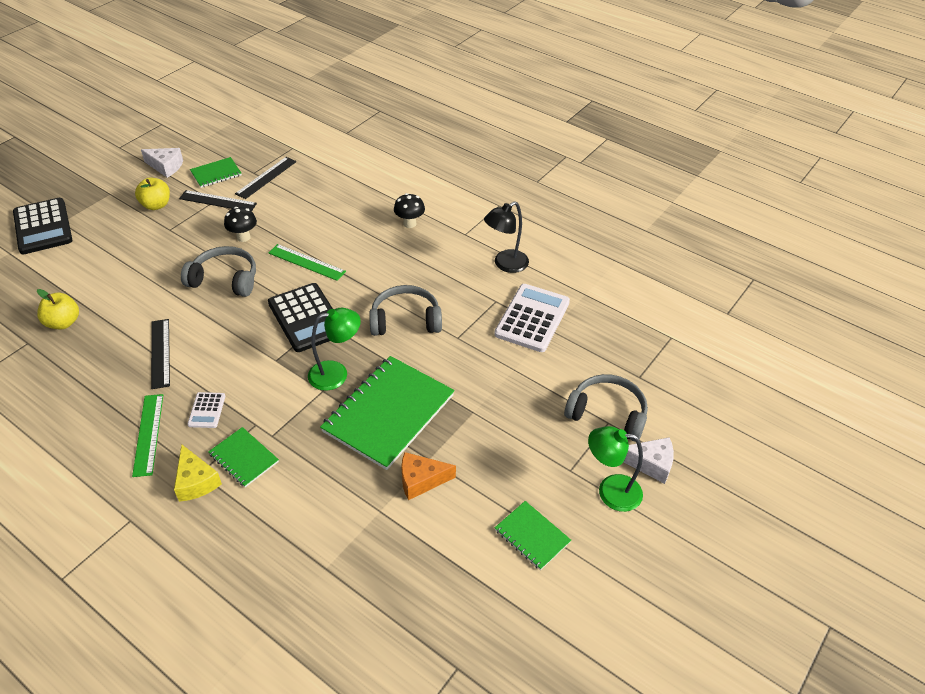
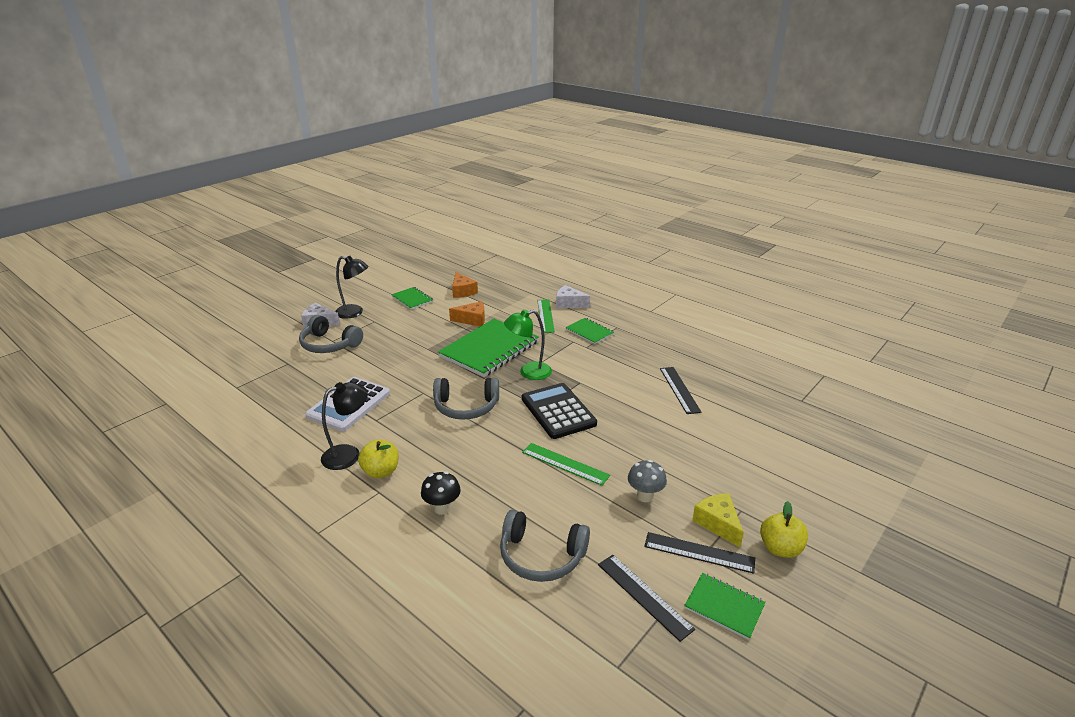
camera: 175 degrees left, 15 degrees down
black calculator [13,198,72,254] -> none
yellow apple [37,289,79,330] -> yellow apple moved to [358,439,399,478]
green ruler [132,394,163,477] -> green ruler moved to [537,299,555,333]
white cheese [141,148,183,178] -> white cheese moved to [556,285,590,308]
yellow cheese [174,444,222,502] -> yellow cheese moved to [692,493,744,547]
grey headphones [181,246,256,297] -> grey headphones moved to [500,510,590,582]
white calculator [187,392,225,428] -> none
green notebook [190,157,242,188] -> green notebook turned 60 degrees clockwise [684,573,766,640]
black mushroom [224,207,257,242] -> grey mushroom [628,460,667,502]
black ruler [235,157,296,199] -> black ruler turned 75 degrees counterclockwise [598,555,695,642]
green lamp [588,426,643,512] -> black lamp [335,256,368,319]
none -> orange cheese [452,272,478,298]

